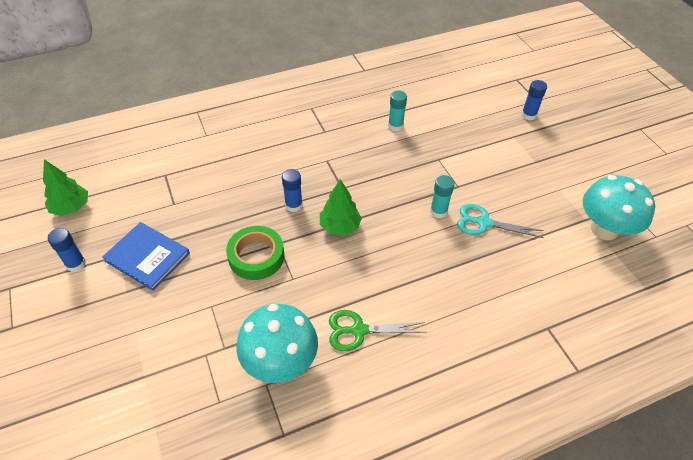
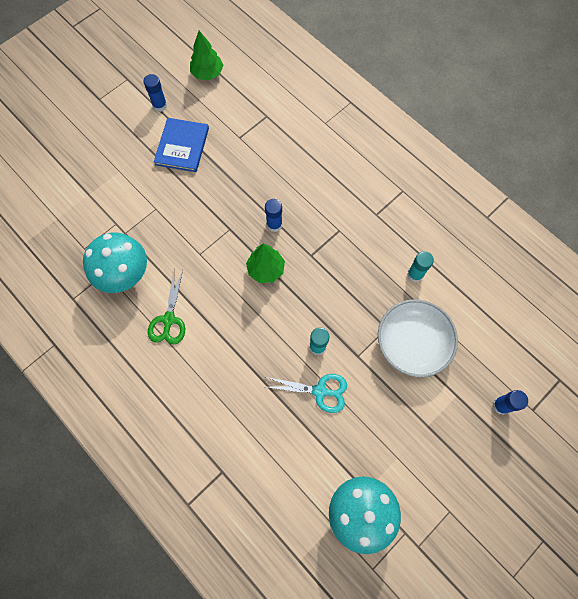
camera: 70 degrees right, 20 degrees up
green tape [226,226,284,280] -> none
green scissors [329,310,426,351] -> green scissors turned 150 degrees counterclockwise [148,270,185,344]
turquoise scissors [457,204,544,238] -> turquoise scissors turned 105 degrees clockwise [266,374,347,413]
none -> white bowl [378,300,458,377]

